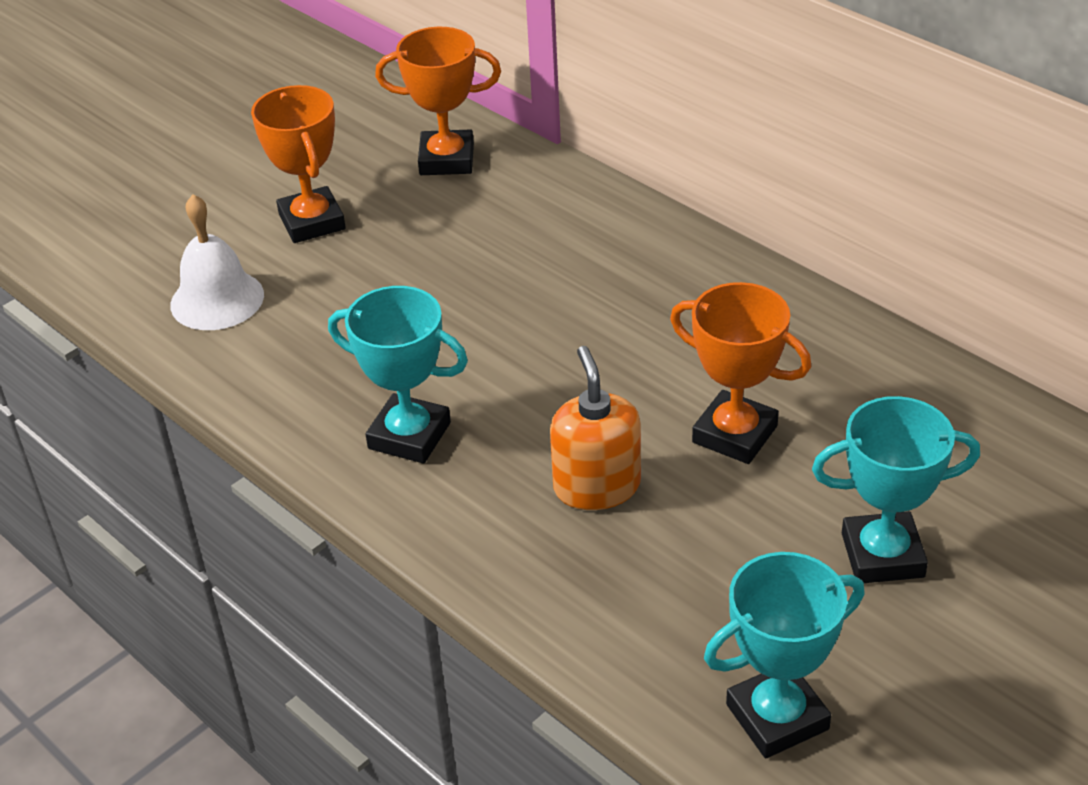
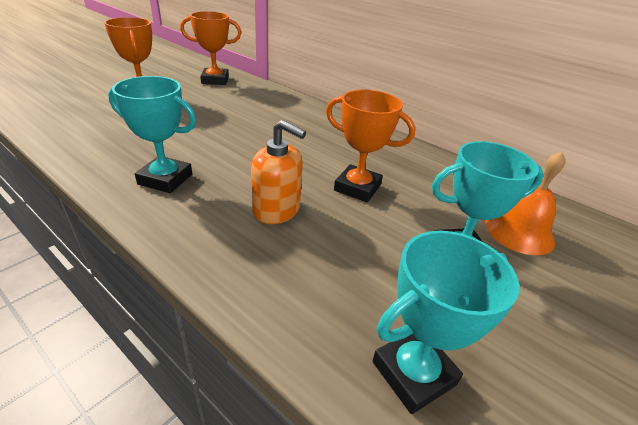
camera: 10 degrees left, 5 degrees down
white bell [170,194,264,330] -> none
orange soap dispenser [550,346,641,510] -> orange soap dispenser turned 135 degrees clockwise [251,120,306,224]
none -> orange bell [485,151,565,255]

